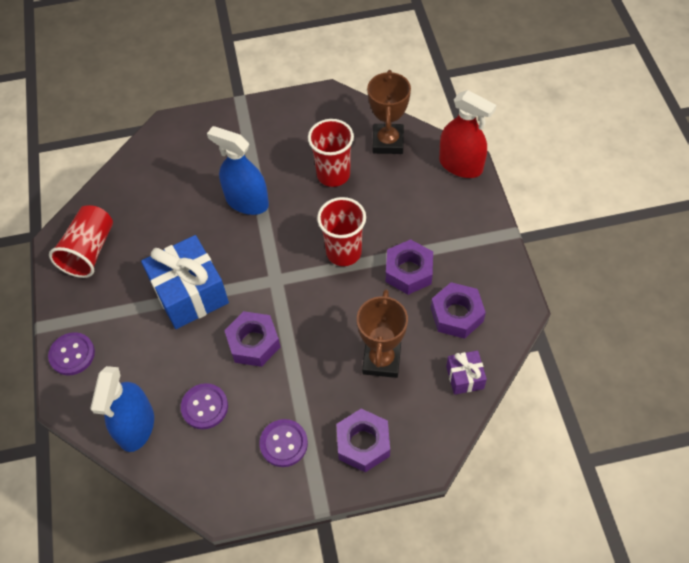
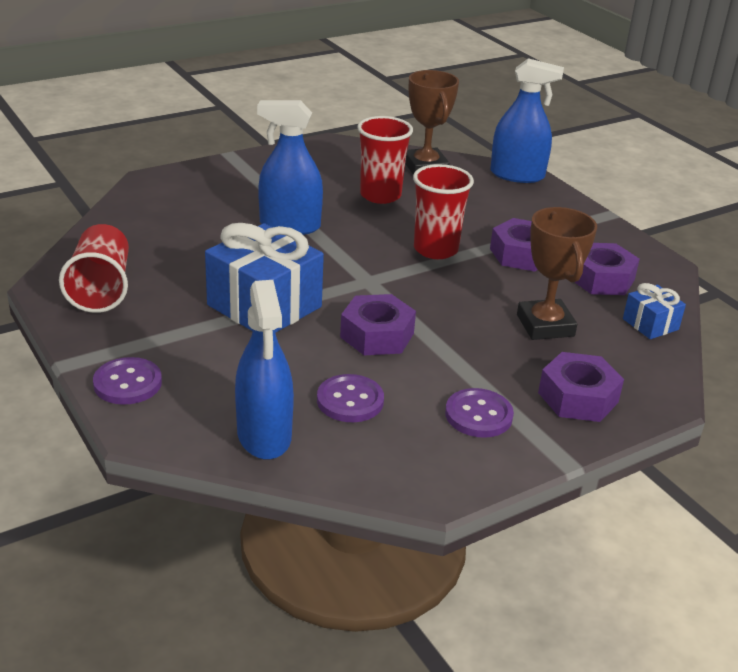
camera: 25 degrees left, 25 degrees down
red spray bottle [439,90,496,178] -> blue spray bottle [490,58,564,183]
purple gift [446,350,487,395] -> blue gift [623,283,686,339]

